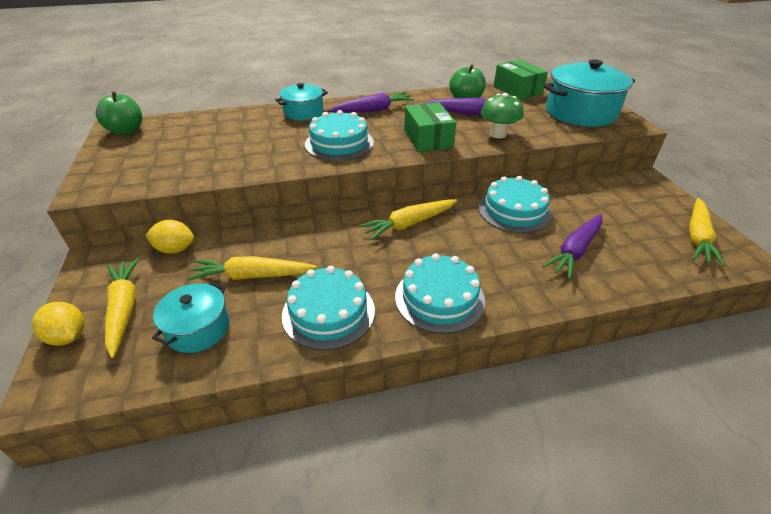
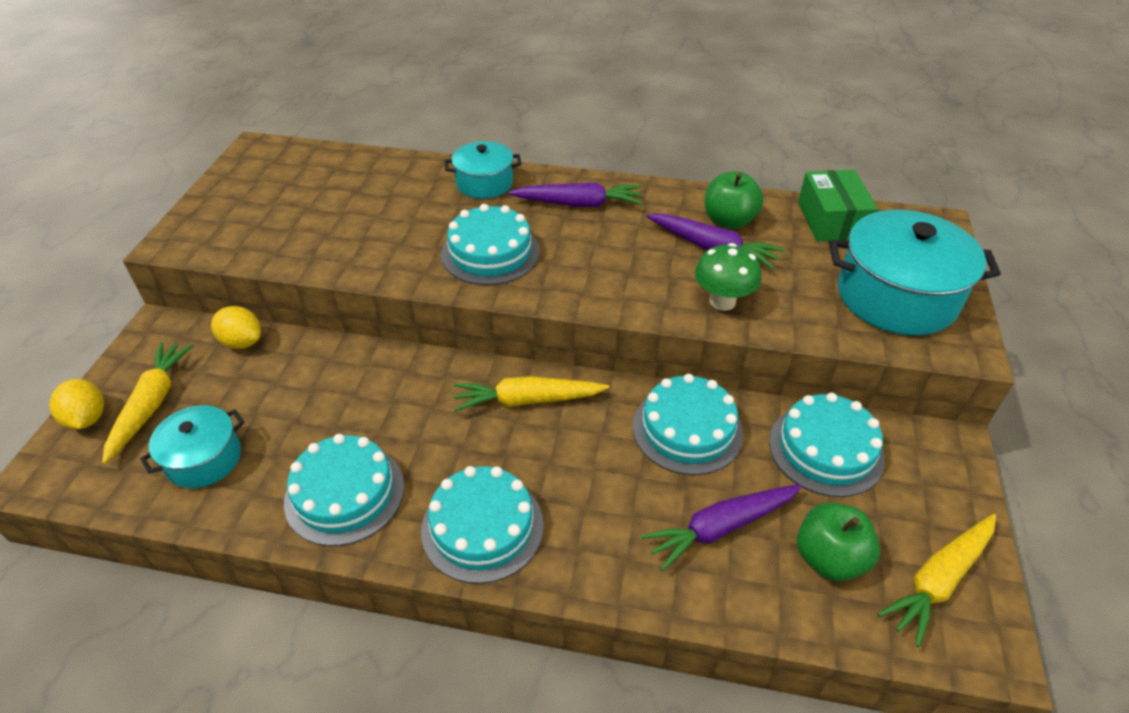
camera: 25 degrees right, 5 degrees up
green apple [96,91,142,135] -> green apple moved to [797,502,880,581]
yellow carrot [187,256,317,281] -> none
green box [404,102,456,152] -> none
none -> turquoise cake [769,393,885,497]

